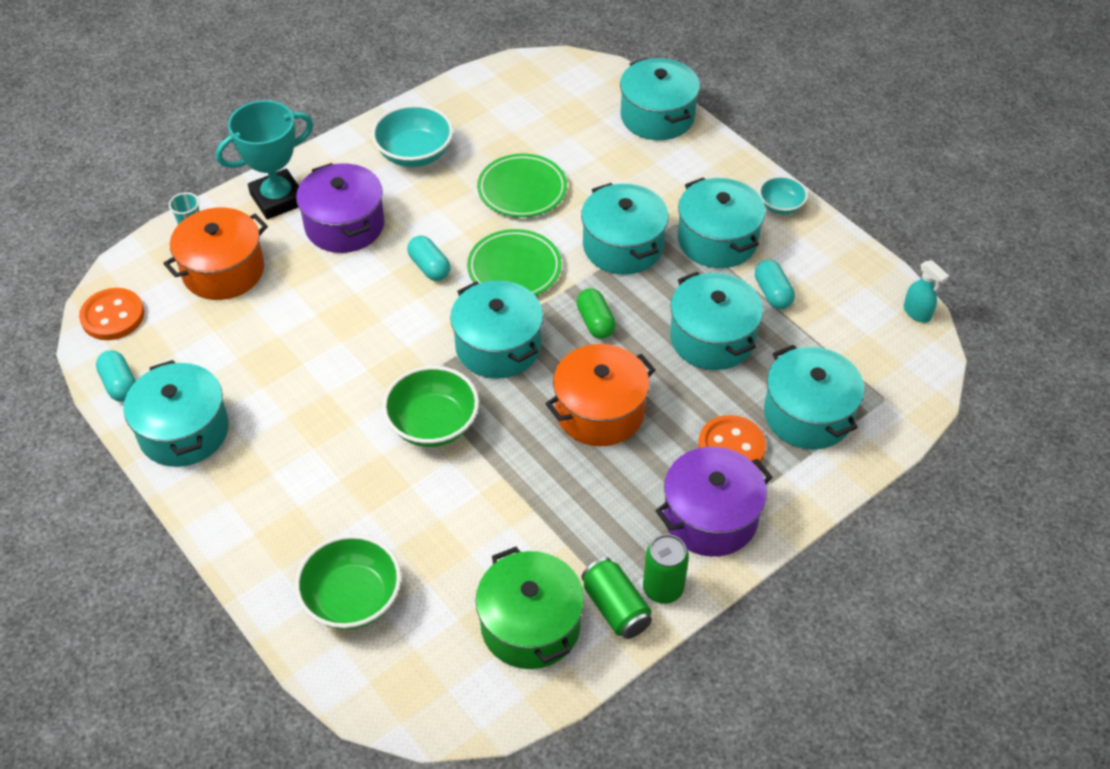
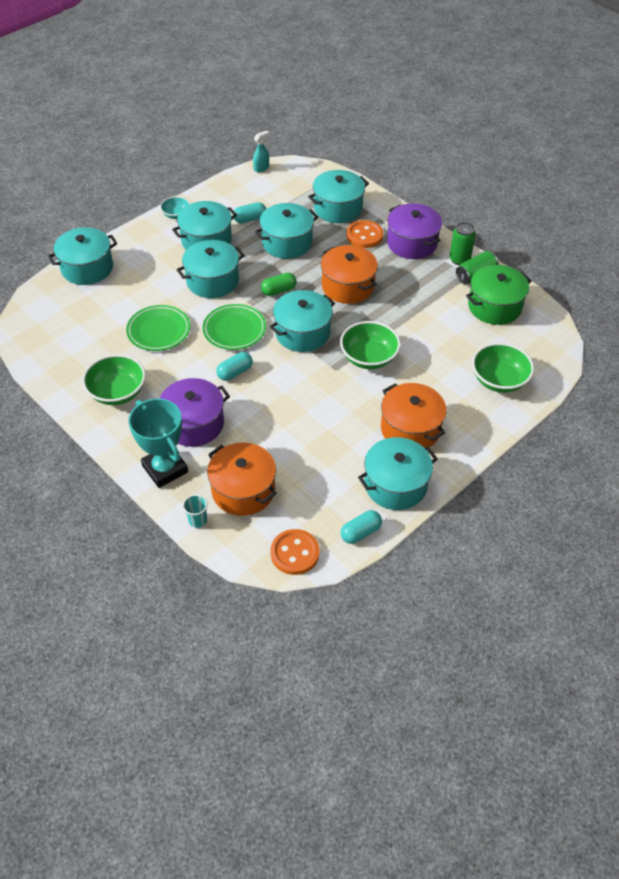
camera: 95 degrees left, 0 degrees up
turquoise bowl [372,104,453,167] -> green bowl [82,354,146,405]
none -> orange pot [381,383,446,448]

